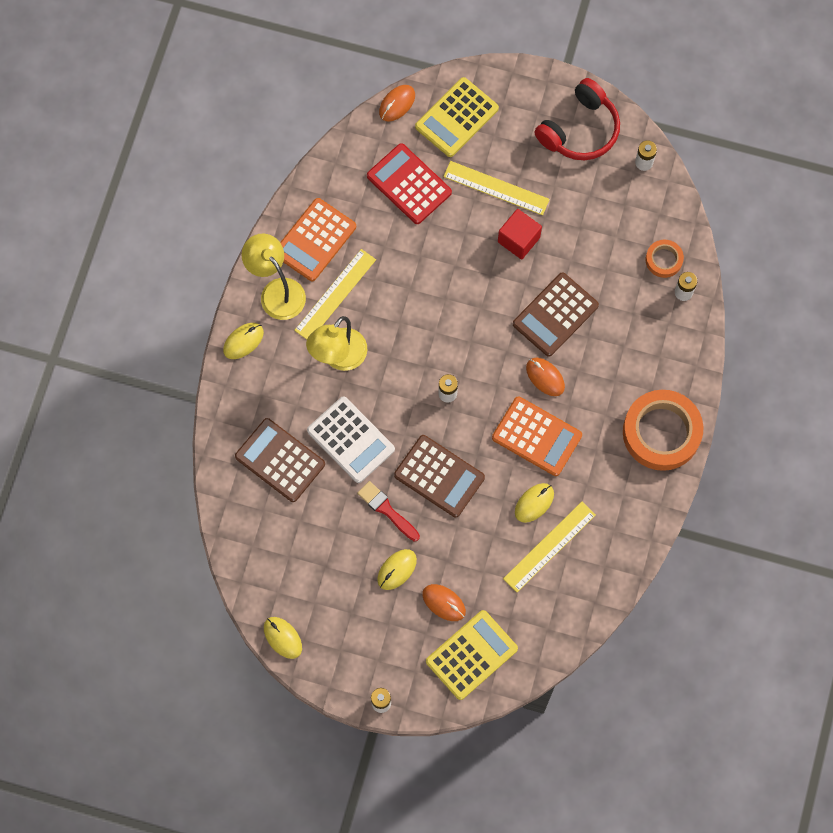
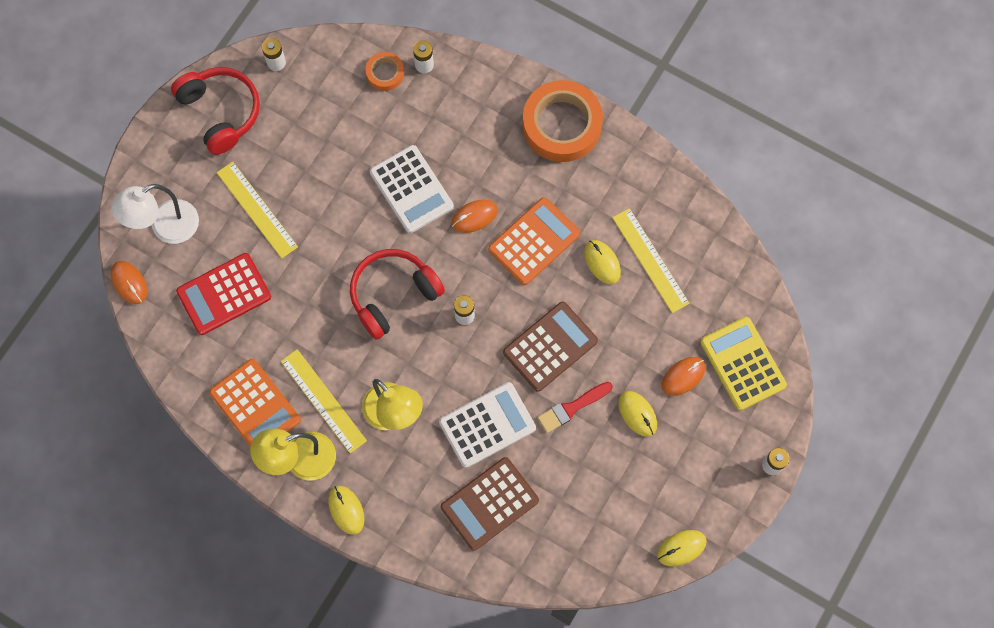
camera: 75 degrees left, 0 degrees up
yellow calculator [415,77,499,157] -> white lamp [111,184,199,244]
yellow ruler [443,161,550,215] -> yellow ruler turned 75 degrees counterclockwise [217,162,298,258]
red cube [498,209,542,260] -> none
brown calculator [513,272,599,356] -> white calculator [370,145,454,233]
none -> red headphones [350,249,445,340]

